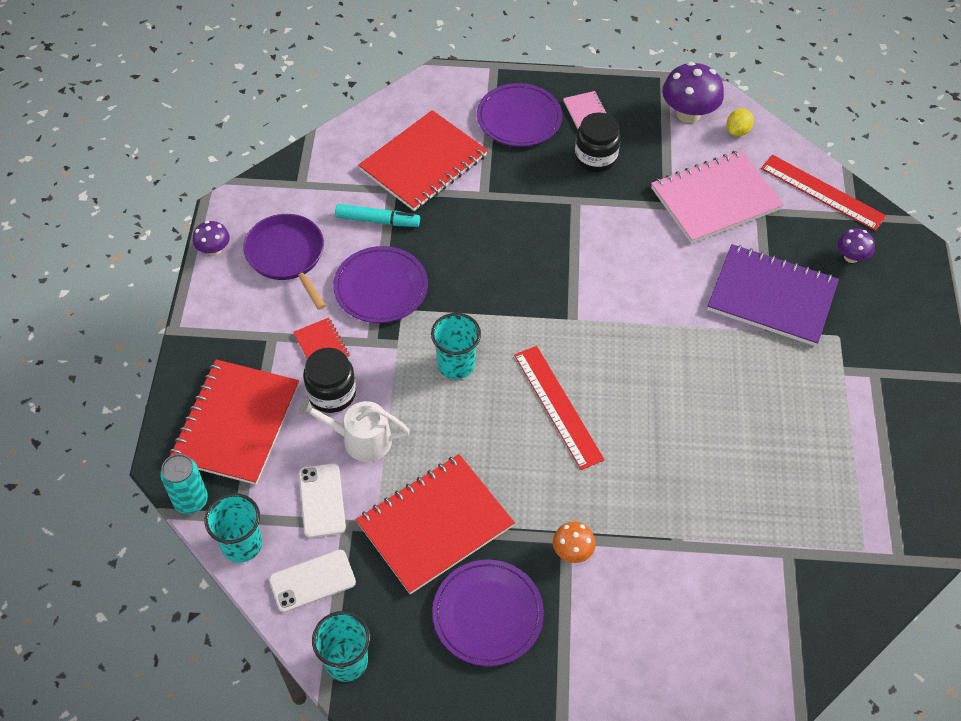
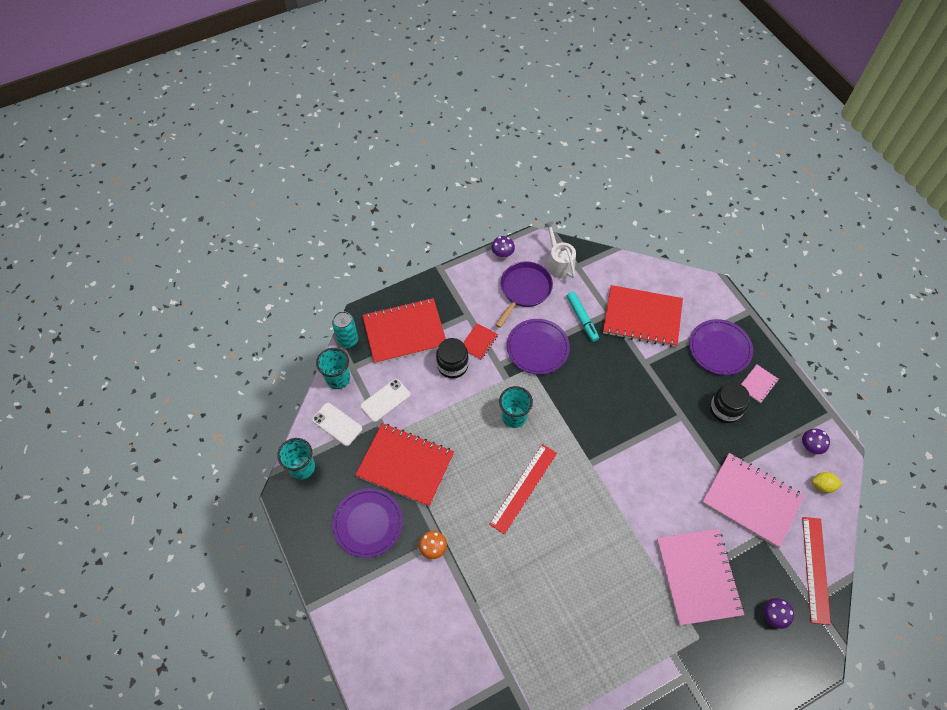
camera: 60 degrees right, 5 degrees up
white watering can [298,398,410,462] -> white watering can moved to [544,221,576,279]
purple mushroom [662,62,724,123] -> purple mushroom [802,429,830,454], size x0.55
purple notebook [707,244,839,346] -> pink notebook [657,529,744,626]

